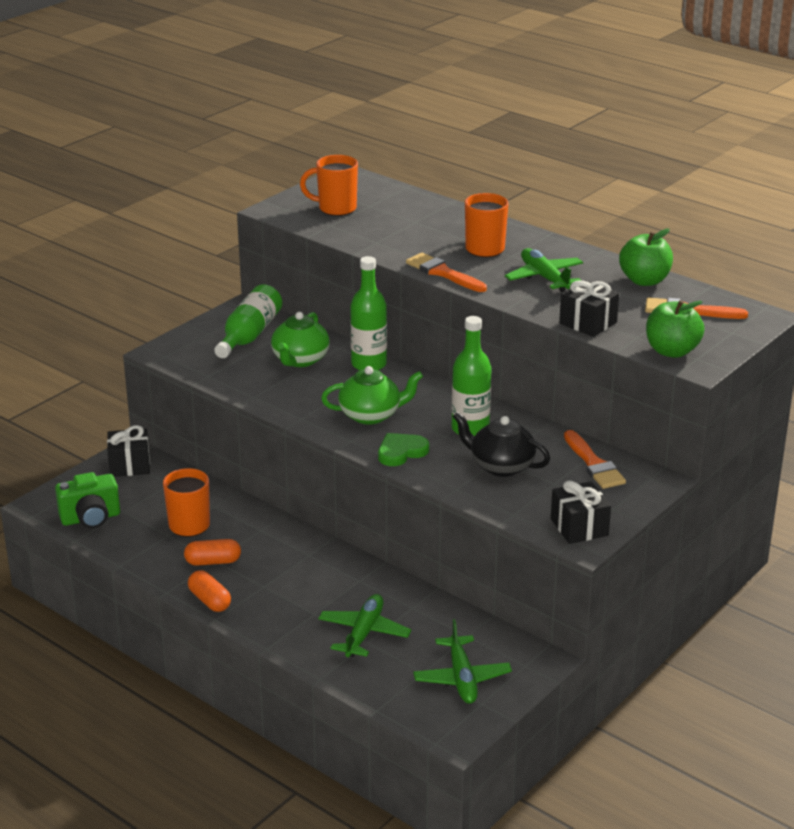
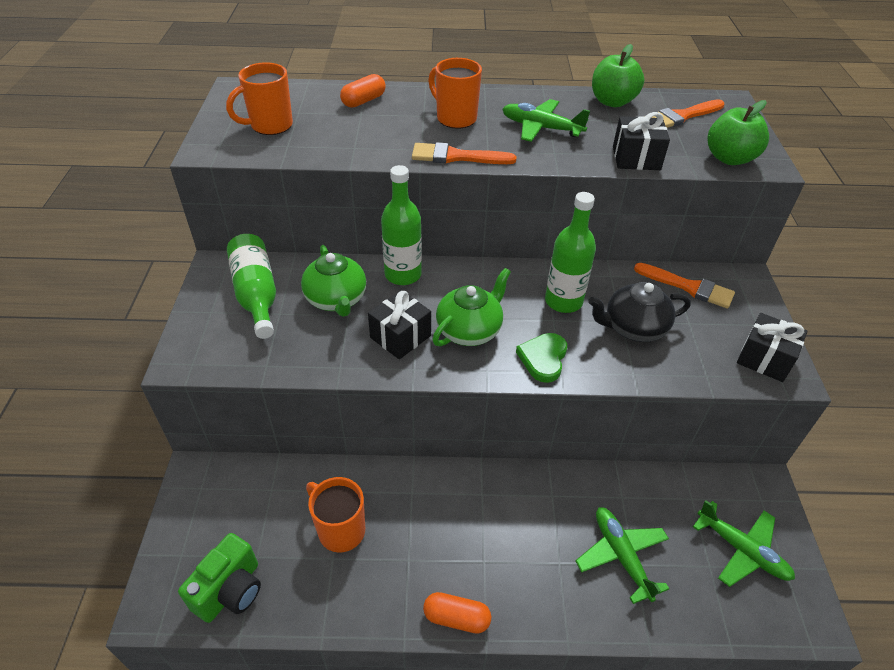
camera: 40 degrees left, 15 degrees up
black gift [107,425,150,477] -> black gift moved to [368,290,431,359]
orange capsule [184,539,241,566] -> orange capsule moved to [340,74,386,108]

